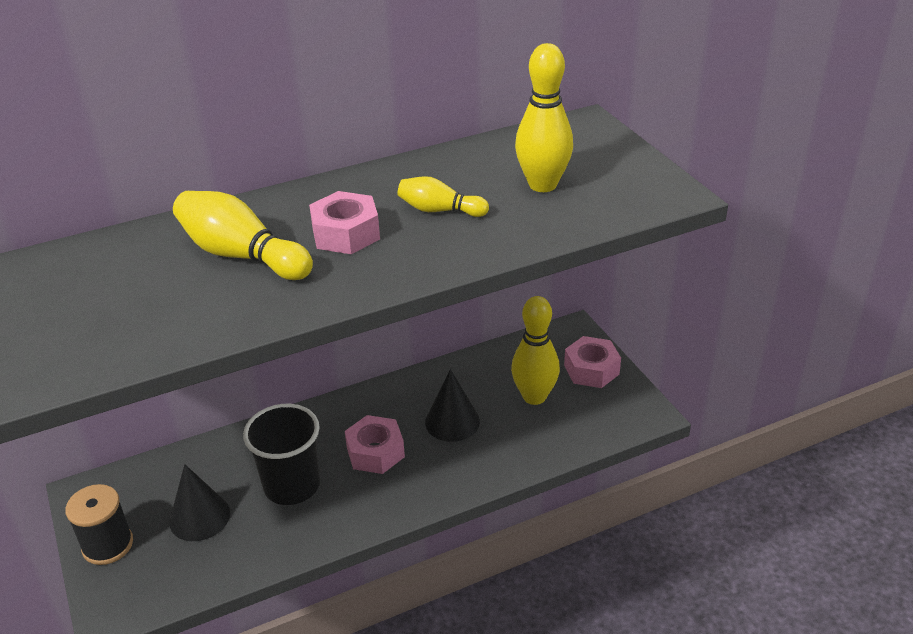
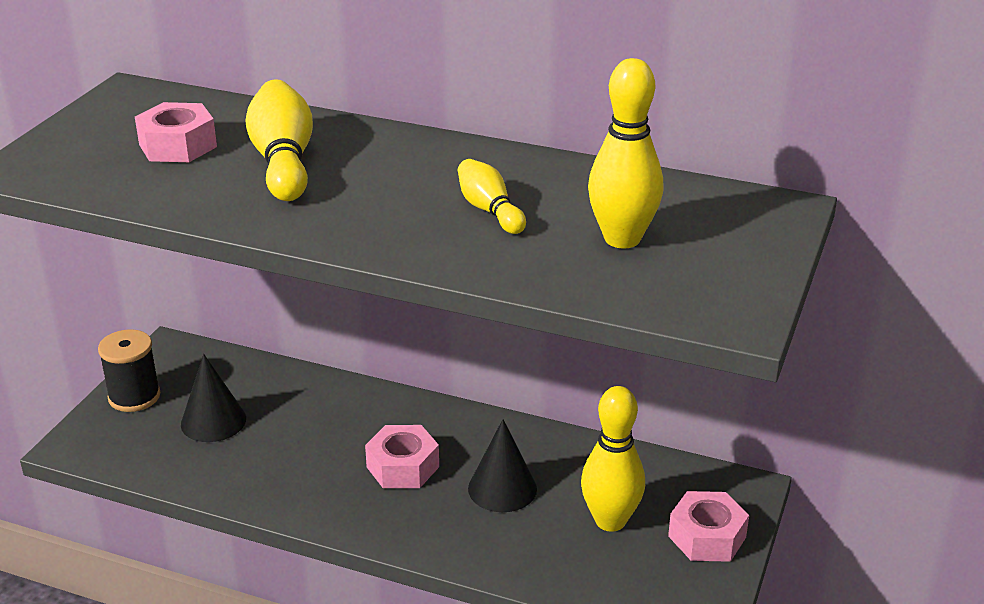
camera: 45 degrees right, 5 degrees down
black cup [243,404,320,505] -> none
pink nut [309,191,380,254] -> pink nut moved to [135,102,217,162]

